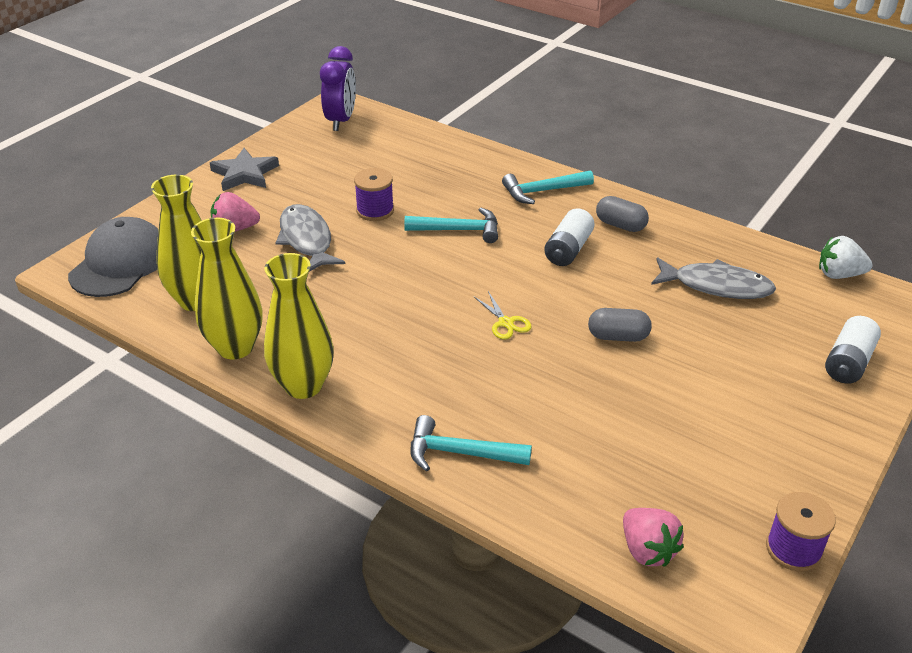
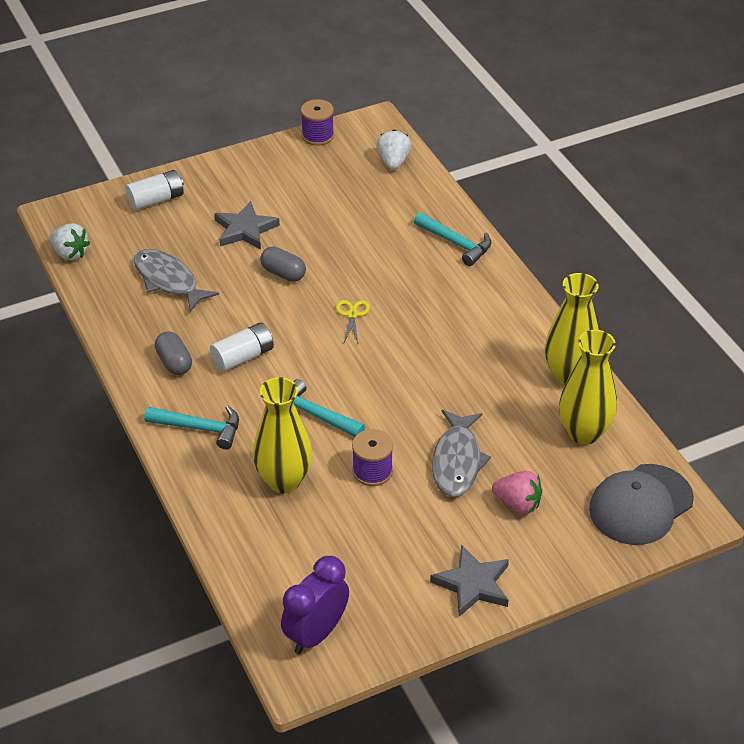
camera: 150 degrees left, 5 degrees up
yellow vase [264,253,334,399] -> yellow vase moved to [253,377,312,493]
pink strawberry [623,508,684,567] -> white strawberry [376,130,412,170]
none -> grey star [214,201,280,250]

